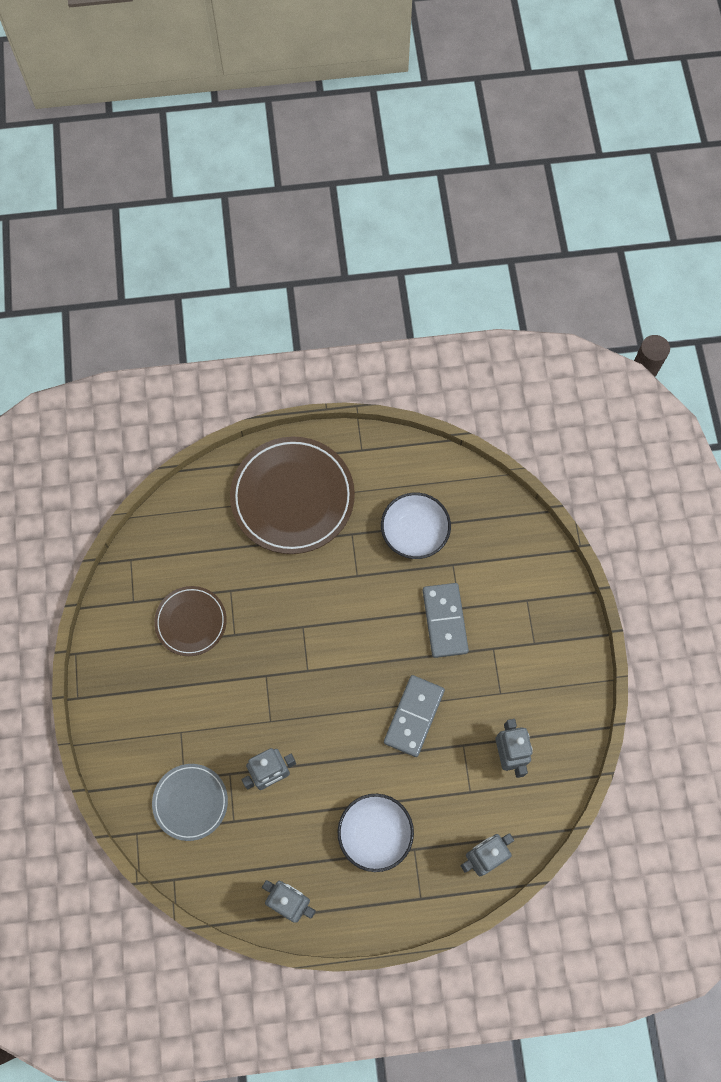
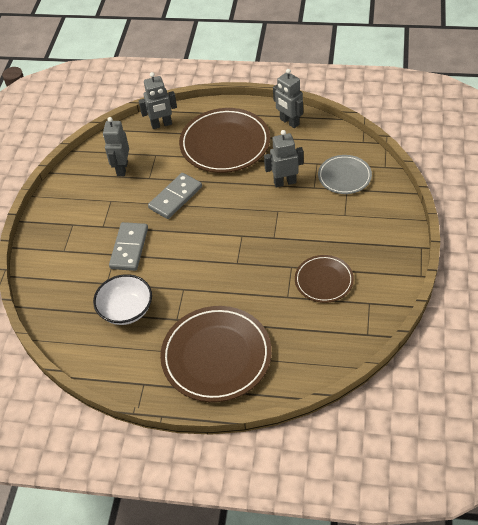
camera: 160 degrees left, 20 degrees down
white bowl [337,794,414,872] -> brown plate [179,108,270,173]

